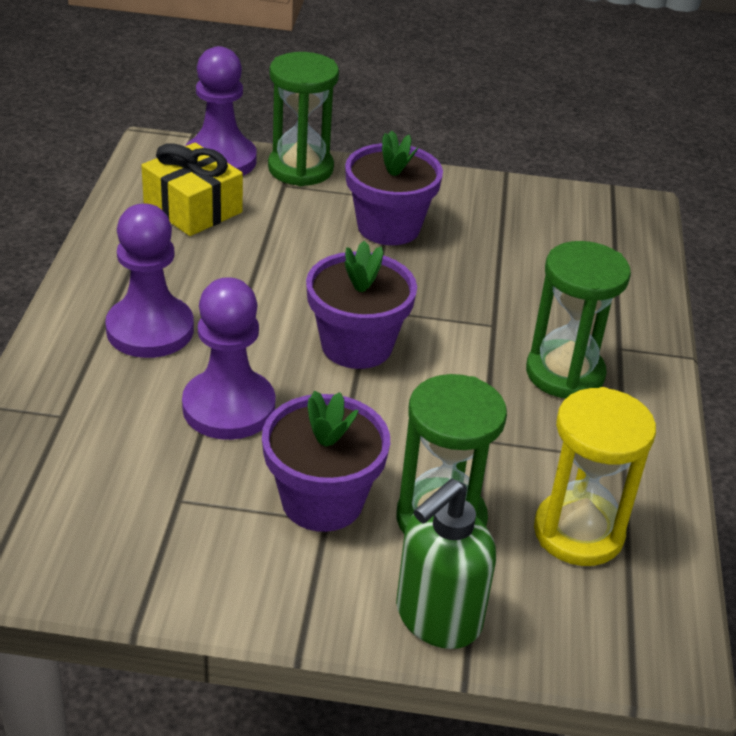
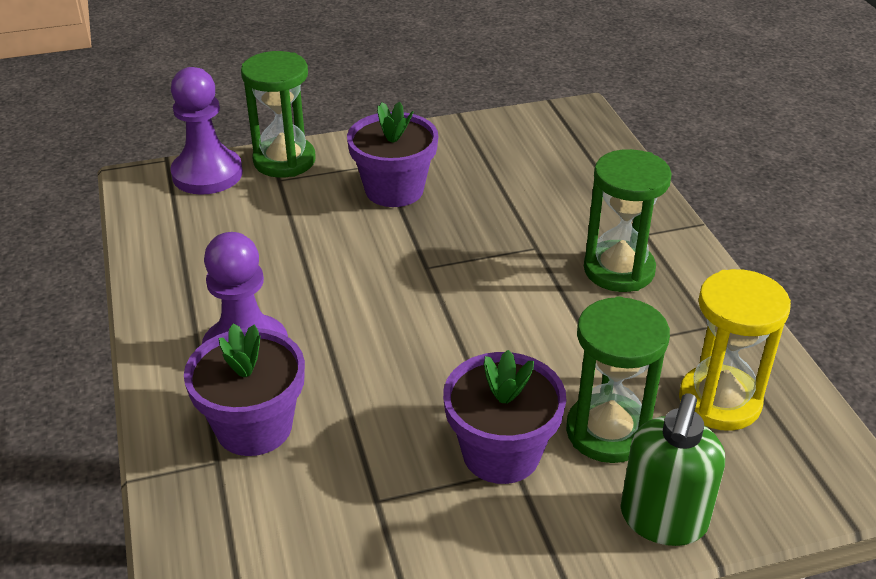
camera: 20 degrees left, 0 degrees up
yellow gift [141,143,243,236] -> none
purple pawn [182,277,276,440] -> none
purple flower pot [306,241,417,369] -> purple flower pot moved to [184,324,305,456]

